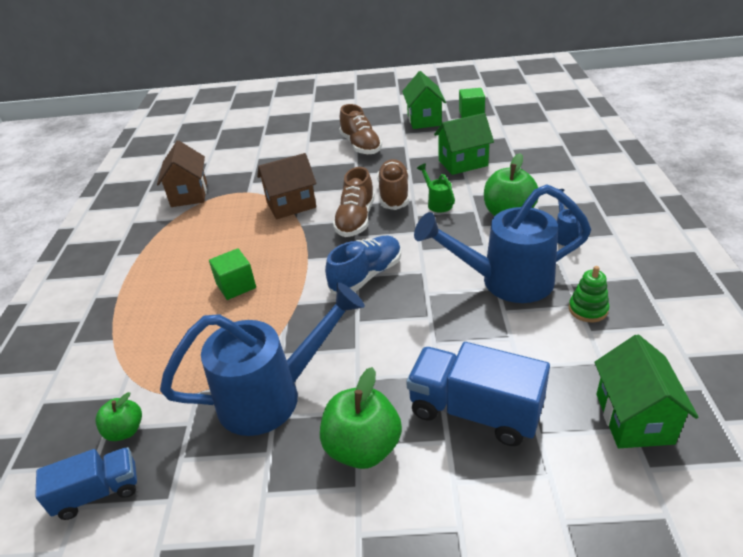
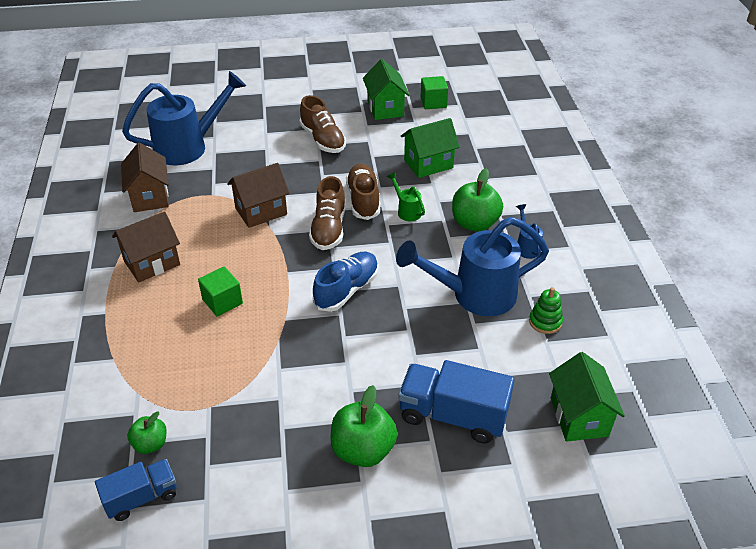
camera: 10 degrees left, 5 degrees up
blue watering can [160,283,365,436] -> blue watering can moved to [122,71,246,165]
none -> brown house [112,211,180,283]

